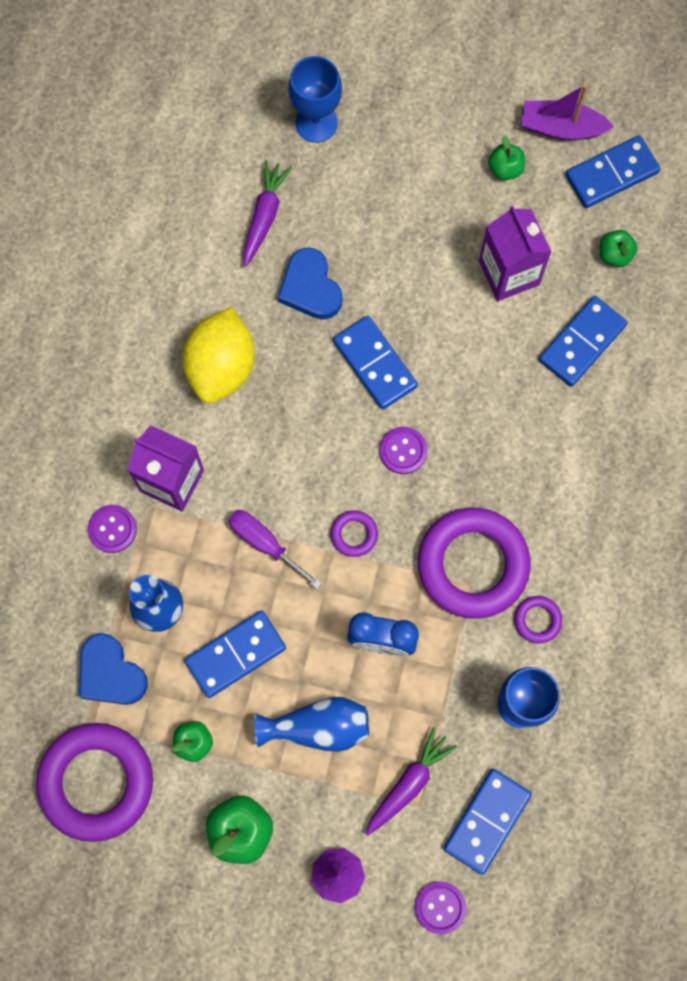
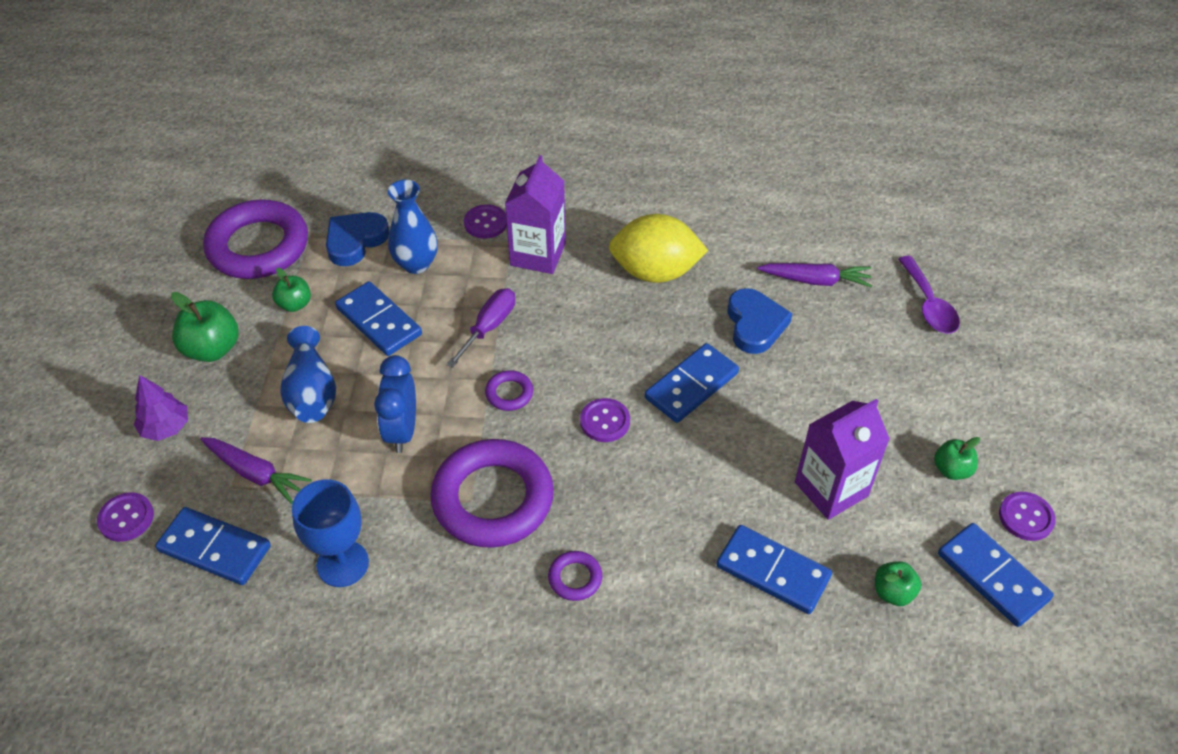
camera: 80 degrees right, 25 degrees down
blue heart [278,247,343,320] -> blue heart turned 120 degrees clockwise [727,288,792,354]
blue goblet [288,56,342,143] -> purple spoon [898,256,960,333]
purple ring [514,596,562,644] -> purple ring moved to [548,551,602,601]
purple boat [521,85,614,140] -> purple button [999,492,1056,541]

